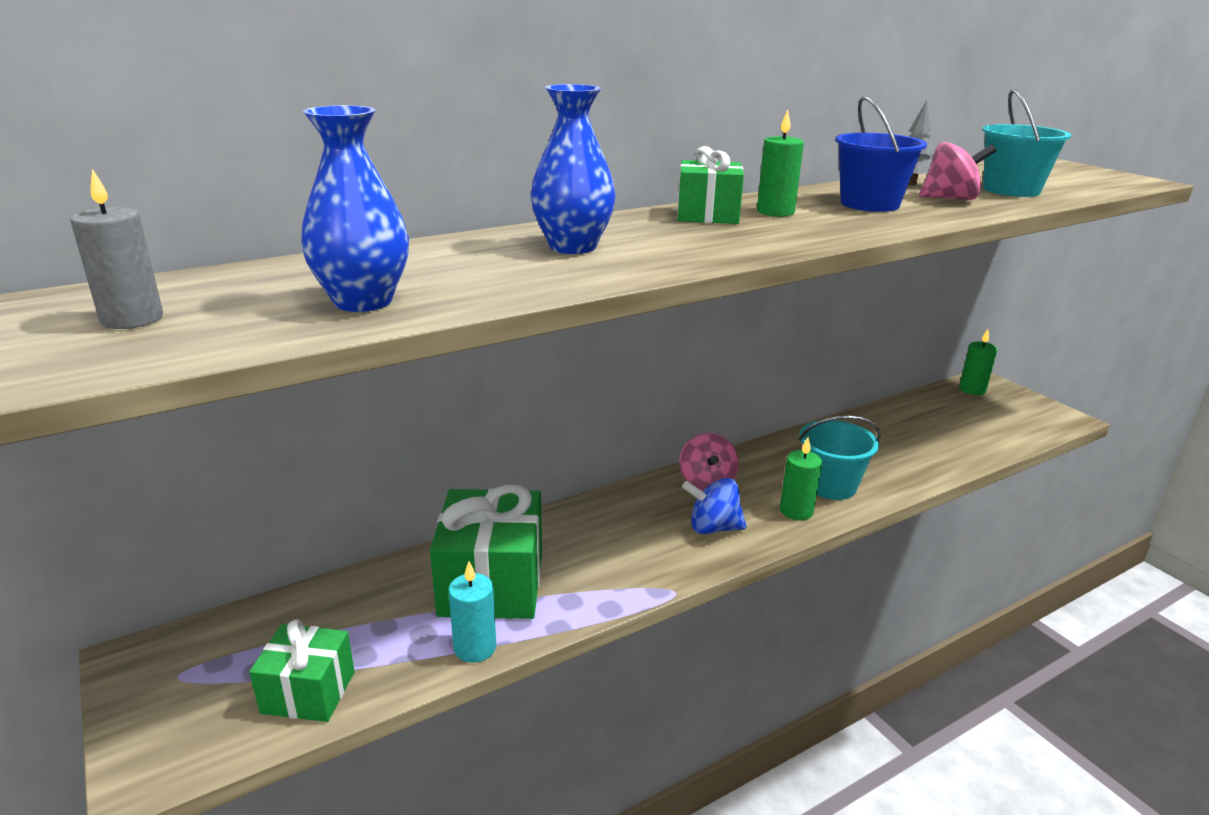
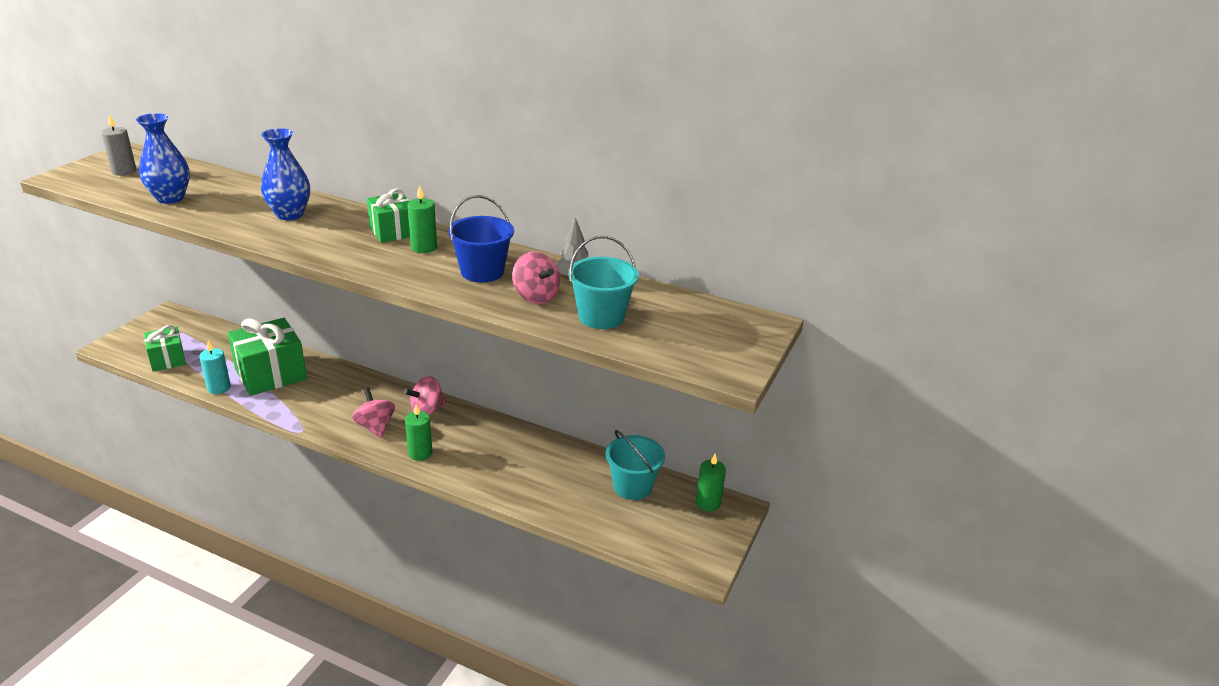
camera: 55 degrees right, 5 degrees up
blue spinning top [682,478,747,534] -> pink spinning top [352,387,395,438]
turquoise bucket [799,416,881,500] -> turquoise bucket moved to [606,430,665,500]

